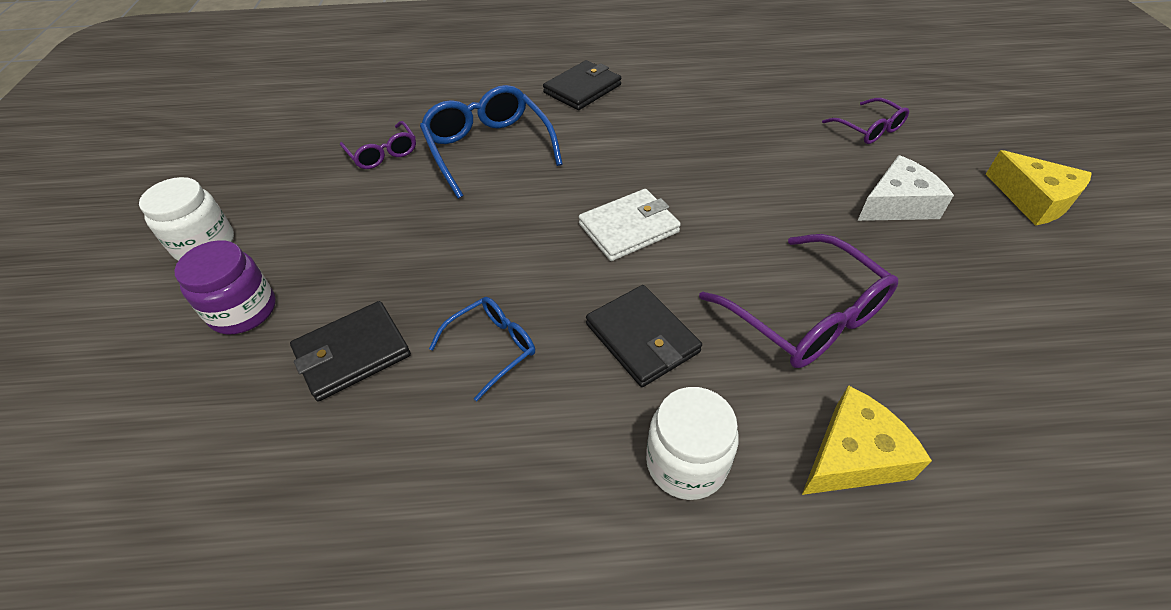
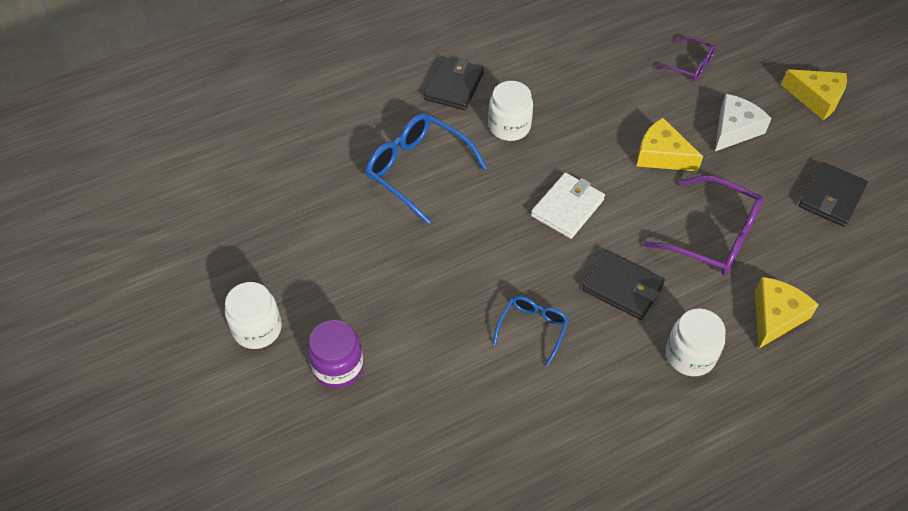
camera: 25 degrees left, 5 degrees up
black wallet [290,301,411,402] -> black wallet moved to [799,162,868,227]
purple glasses [340,121,416,169] -> none
none -> white jar [488,81,533,141]
none -> yellow cheese [637,118,703,171]

